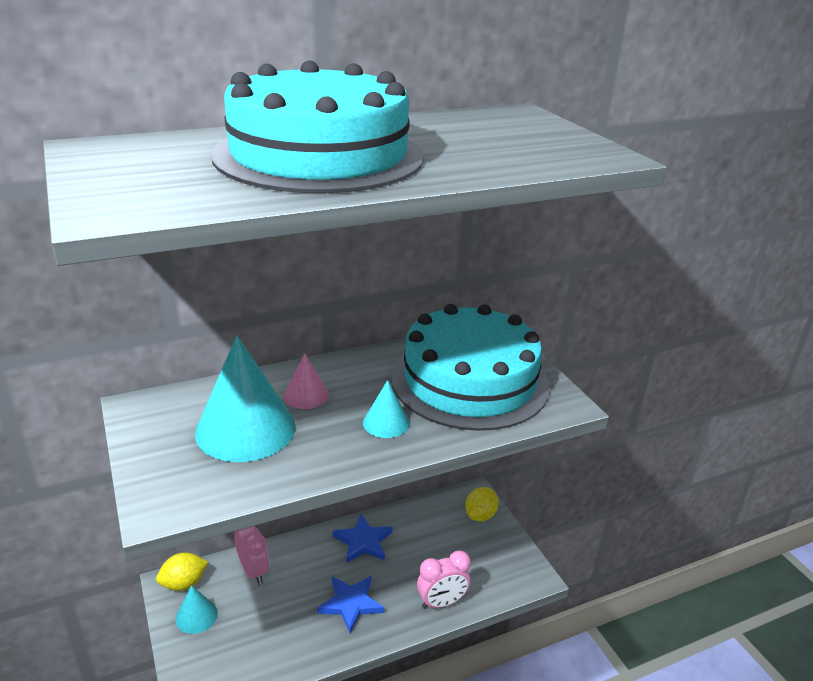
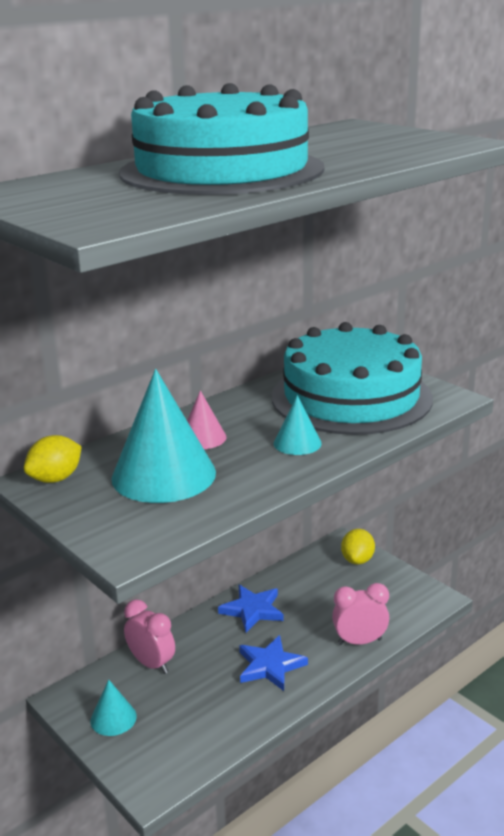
camera: 15 degrees left, 5 degrees down
yellow lemon [156,552,209,591] -> yellow lemon moved to [24,435,82,483]
pink clock [417,550,471,609] -> pink clock turned 150 degrees counterclockwise [332,583,389,645]

